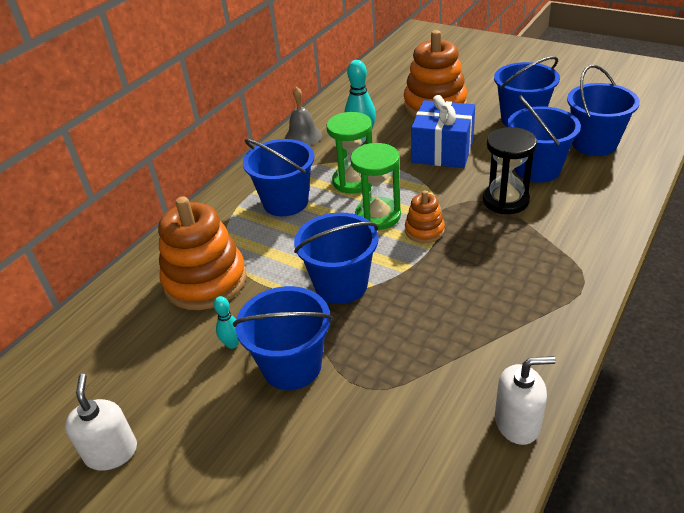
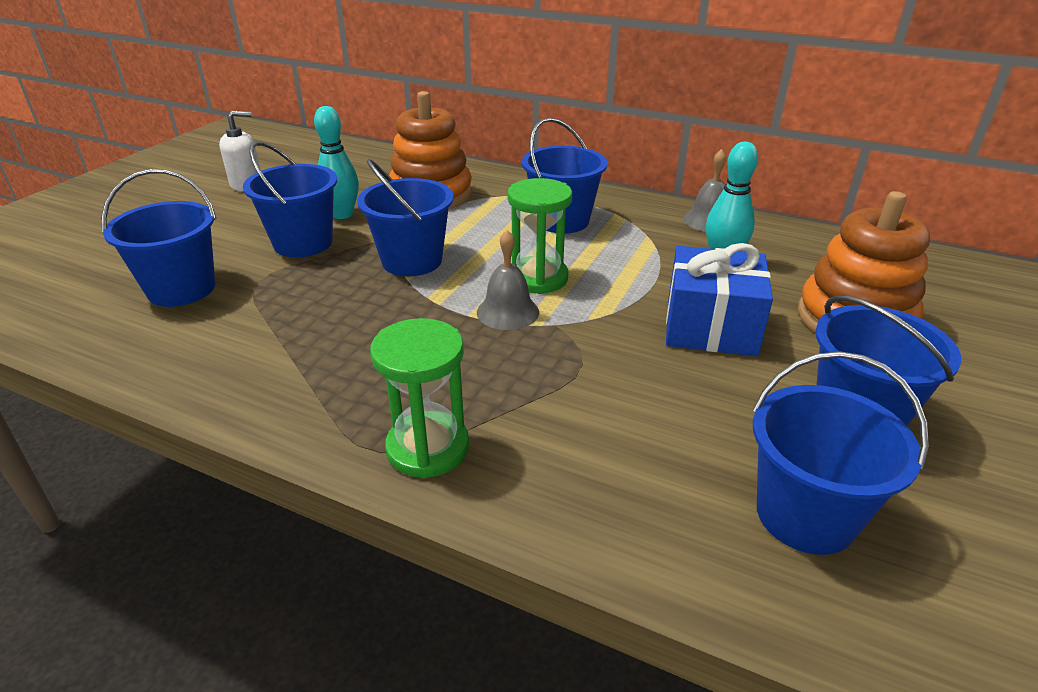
camera: 80 degrees right, 5 degrees down
turquoise bowling pin [214,296,239,349] -> turquoise bowling pin [314,106,359,219], size x1.77
green hourglass [327,112,372,194] -> green hourglass moved to [370,318,469,478]
orange stacking toy [405,190,445,243] -> grey bell [477,230,539,330]
black hourglass [483,127,537,214] -> none
white soap dispenser [495,356,556,445] -> none
blue bucket [507,95,581,182] -> blue bucket moved to [101,169,217,307]

